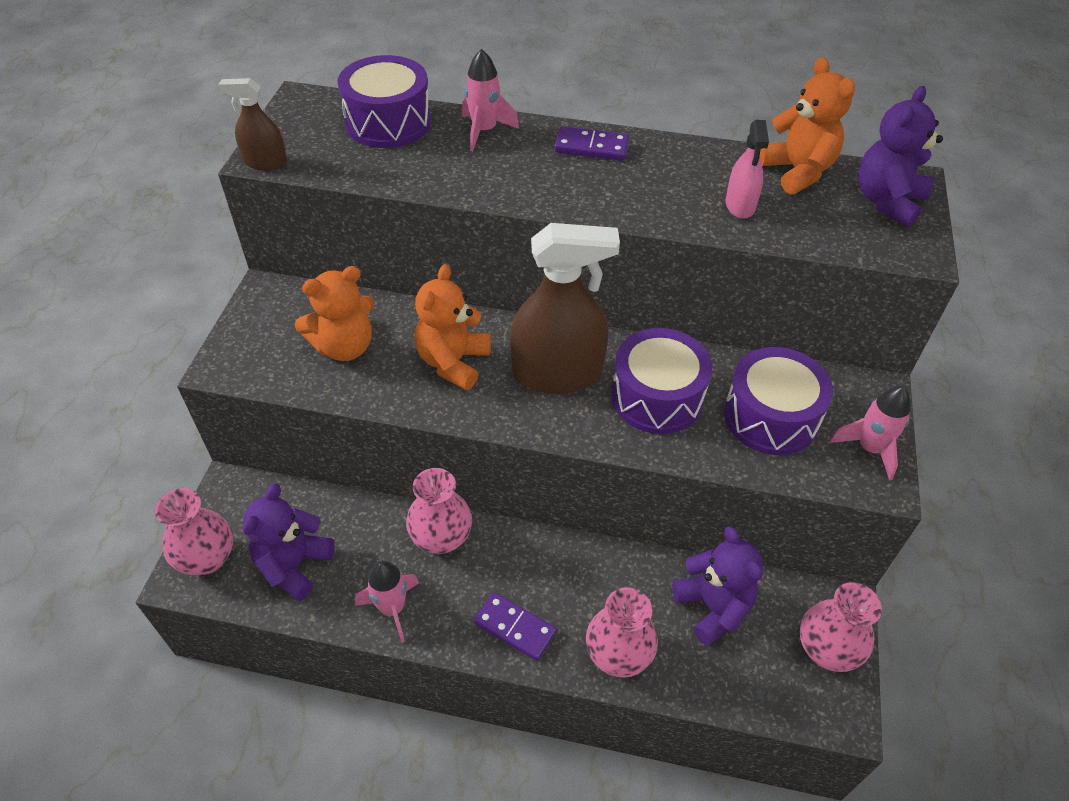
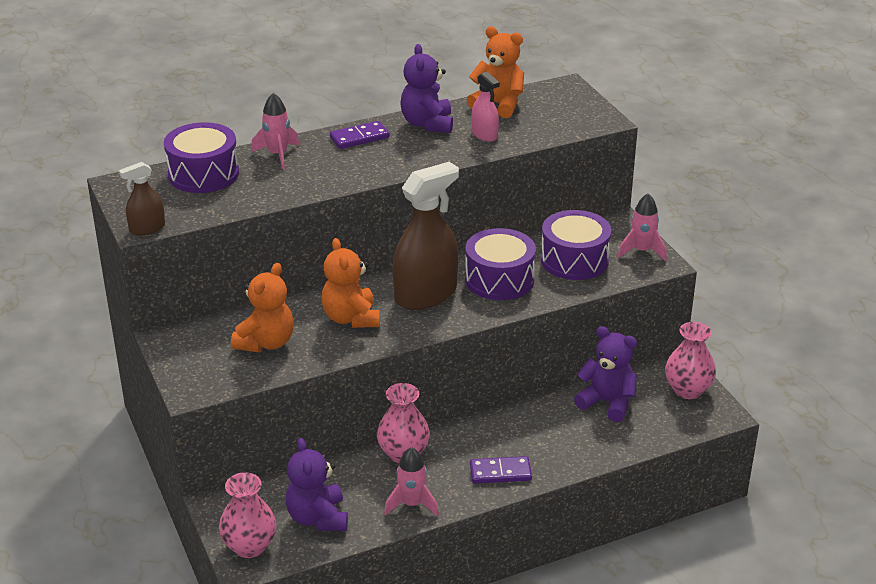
camera: 35 degrees left, 15 degrees down
pink vase [586,587,658,678] -> none
purple teddy bear [858,86,943,227] -> purple teddy bear moved to [400,44,453,133]

